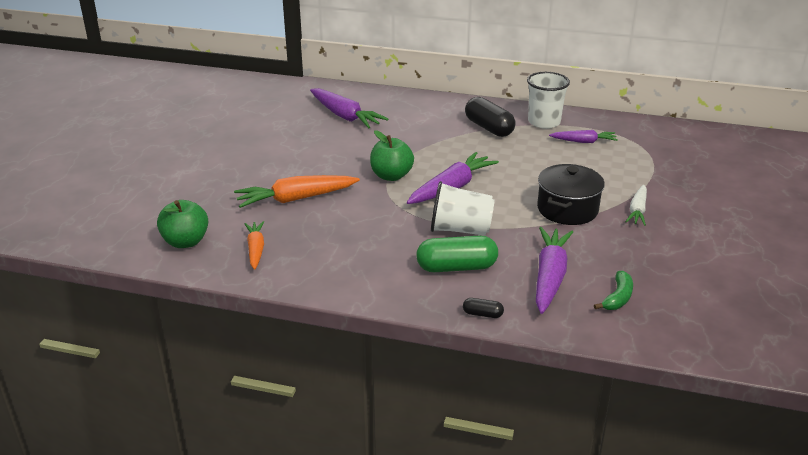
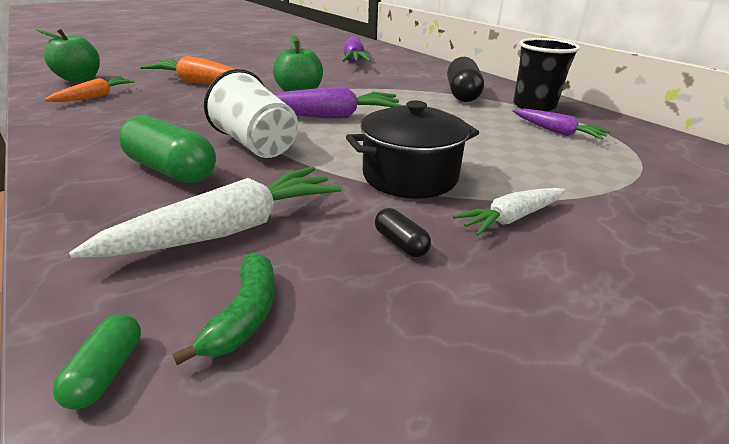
camera: 40 degrees right, 0 degrees up
black capsule [463,298,504,318] -> black capsule moved to [375,208,431,257]
white cup [527,72,570,129] -> black cup [513,38,580,112]
purple carrot [536,227,573,314] -> white carrot [69,167,342,258]
green banana [594,271,633,310] -> green banana turned 60 degrees counterclockwise [172,253,275,365]
none -> green capsule [52,314,141,410]

